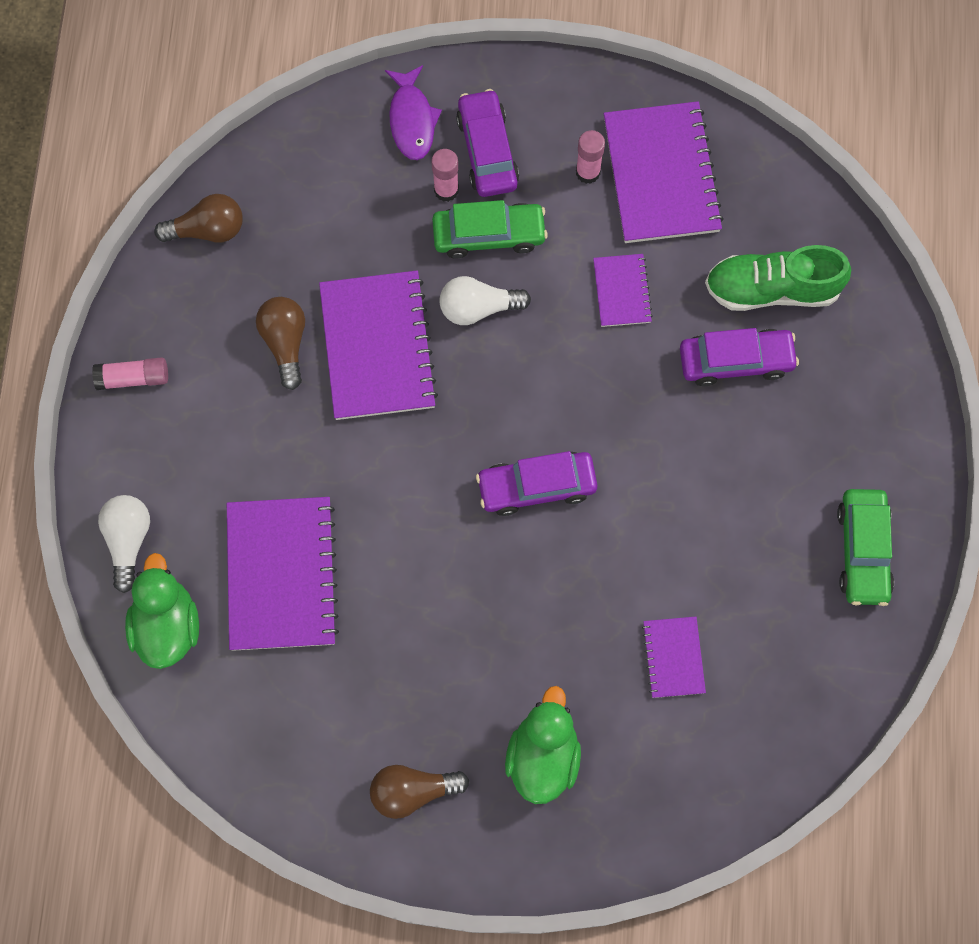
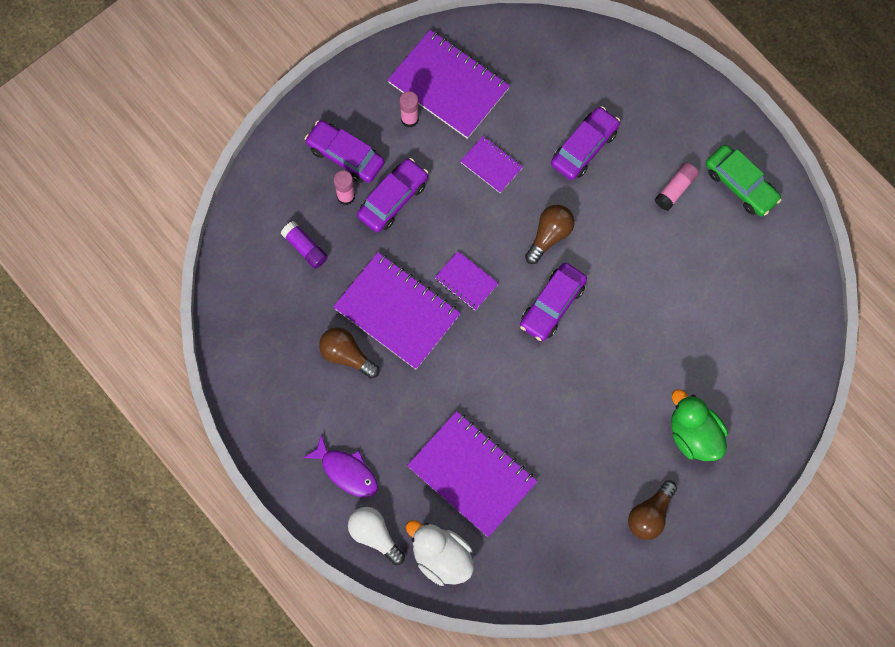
camera: 45 degrees left, 0 degrees up
pink glue stick [92,357,168,390] -> pink glue stick moved to [655,162,699,211]
green duck [125,553,199,669] -> white duck [406,520,474,586]
brown light bulb [154,194,243,242] -> brown light bulb moved to [525,205,574,264]
purple fish [385,65,442,160] -> purple fish moved to [303,434,378,498]
green car [432,200,548,258] -> purple car [357,158,428,233]
white light bulb [439,276,531,325] -> none
purple notebook [642,617,706,698] -> purple notebook moved to [435,251,499,311]
green shoe [705,245,851,311] -> none
none -> purple glue stick [281,221,328,269]

